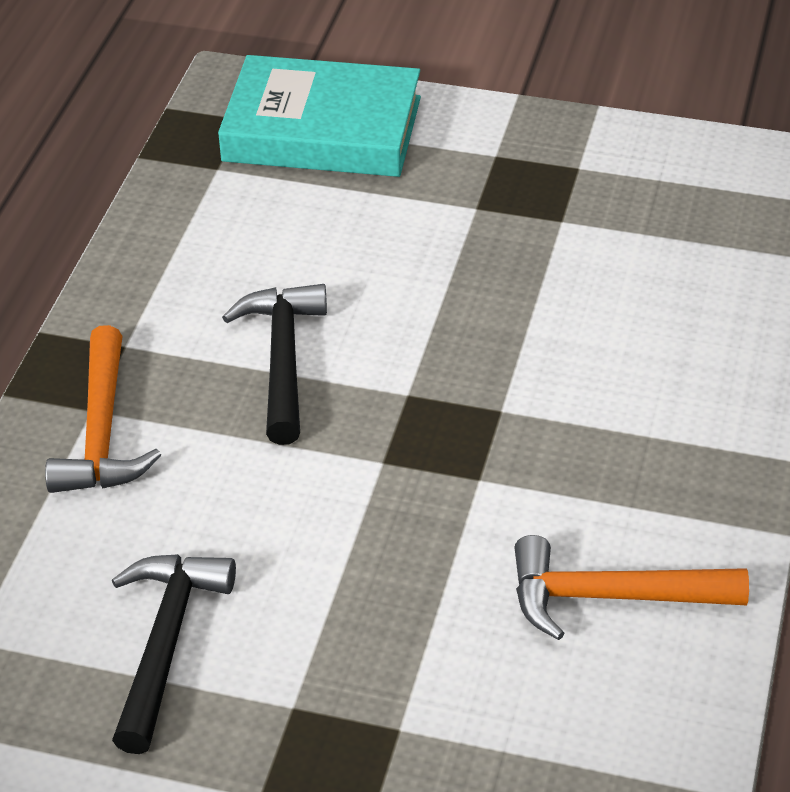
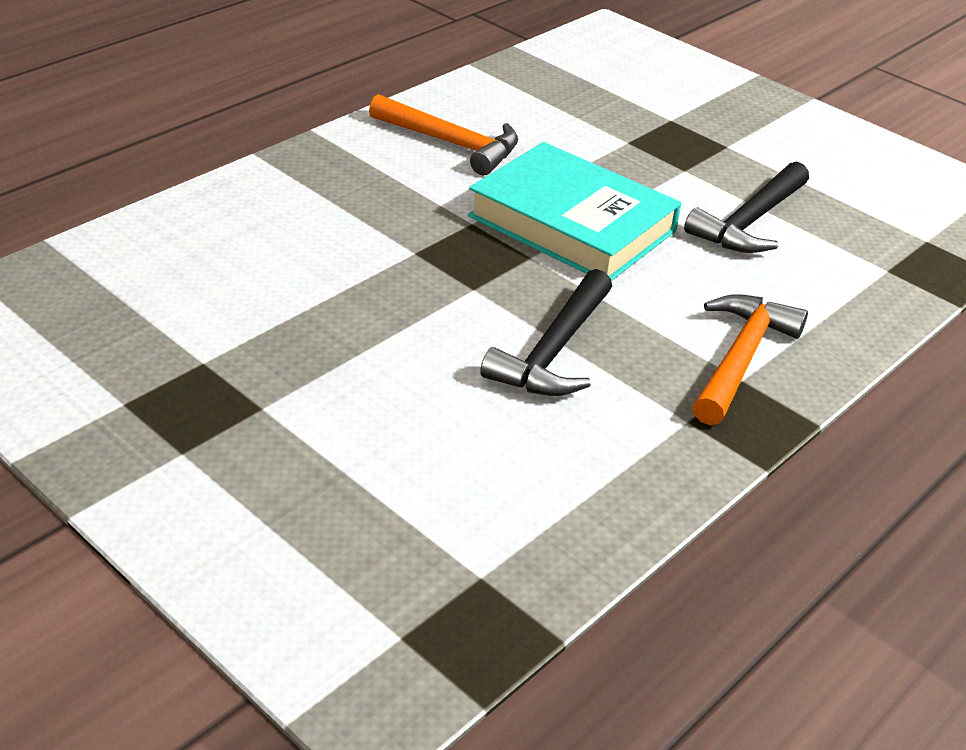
camera: 155 degrees left, 5 degrees down
turquoise book [218,55,421,177] -> turquoise book moved to [468,142,682,281]

